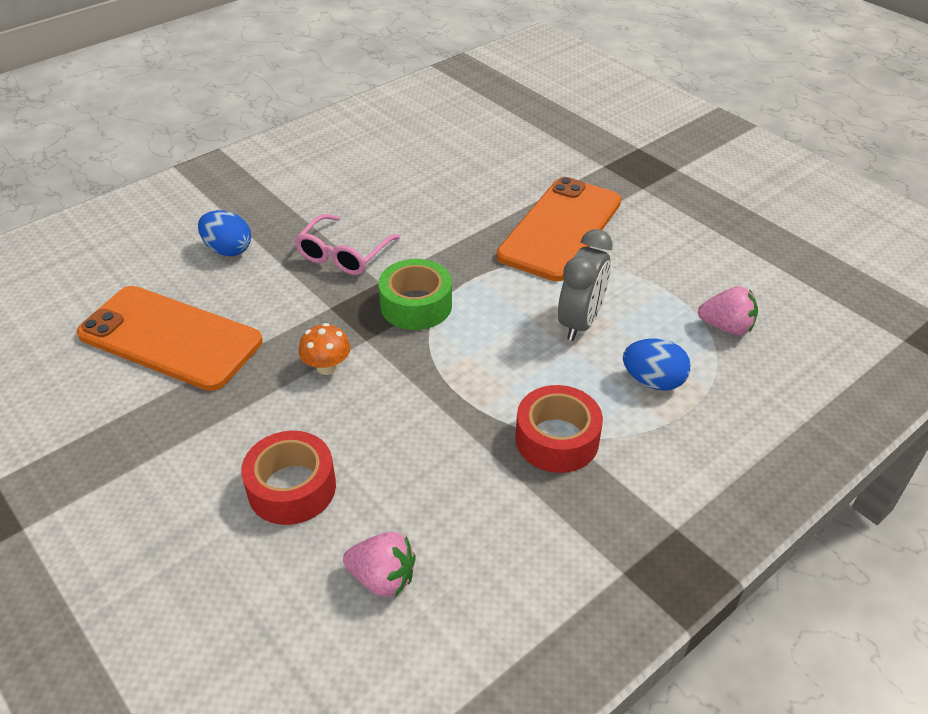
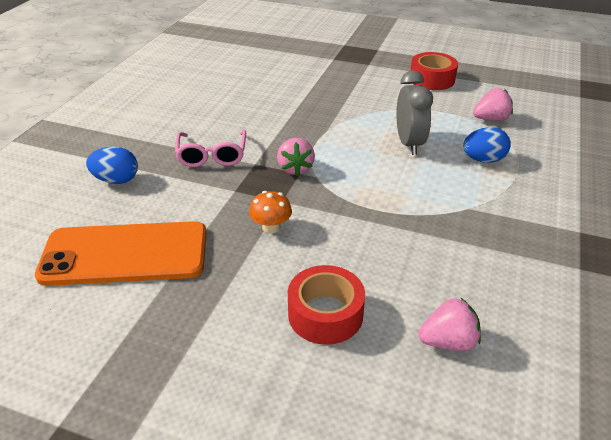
camera: 30 degrees left, 5 degrees down
green tape [378,259,452,330] -> pink strawberry [277,138,315,176]
orange phone [496,177,621,281] -> none
red tape [515,385,603,473] -> red tape moved to [410,52,458,90]

